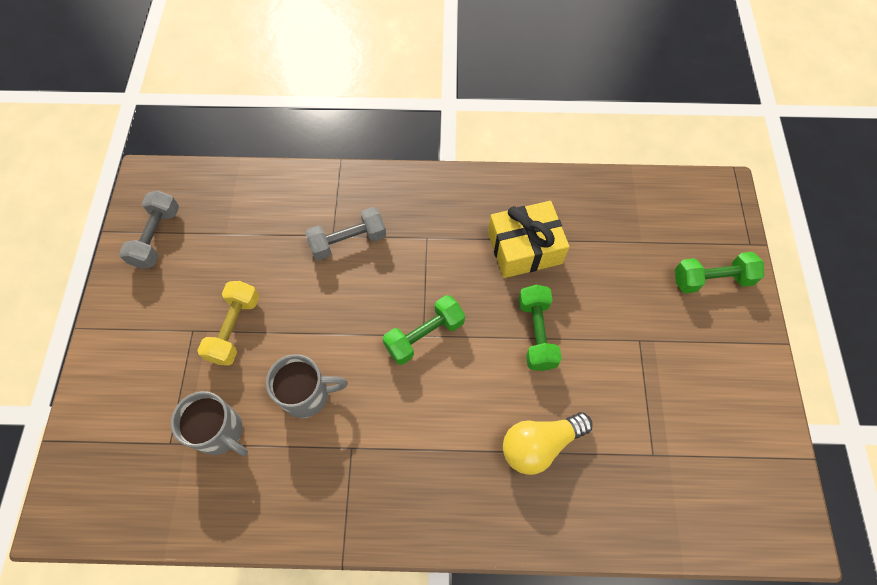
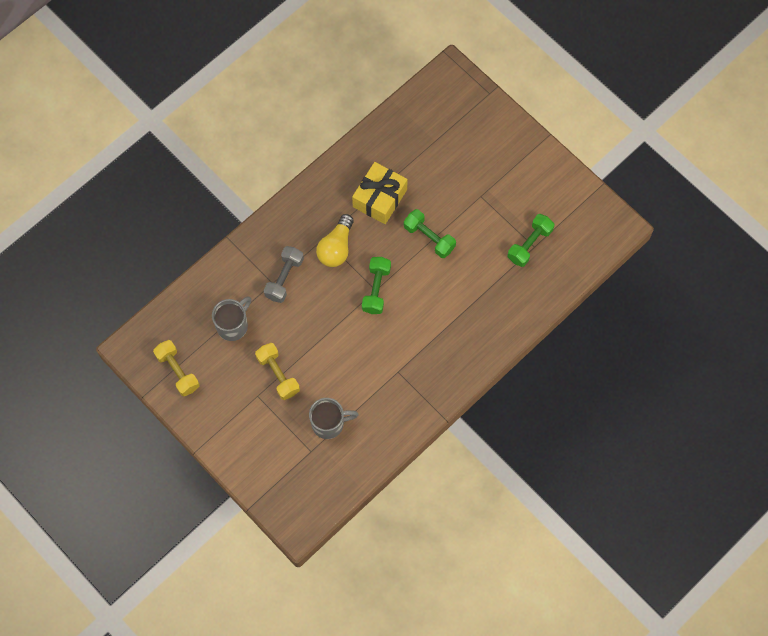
camera: 45 degrees left, 5 degrees up
grey dumbbell [119,190,179,269] -> yellow dumbbell [153,340,200,396]
grey mug [266,354,348,418] -> grey mug moved to [212,296,252,341]
yellow light bulb [503,412,592,475] -> yellow light bulb moved to [316,214,354,267]
green dumbbell [675,252,764,293] -> green dumbbell moved to [508,214,554,267]

